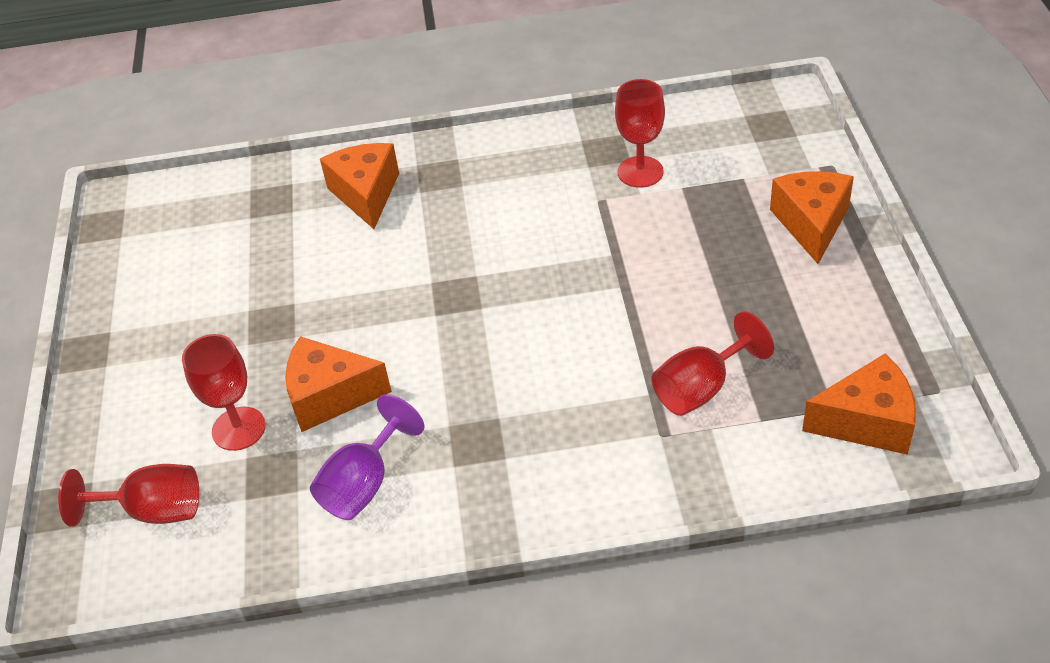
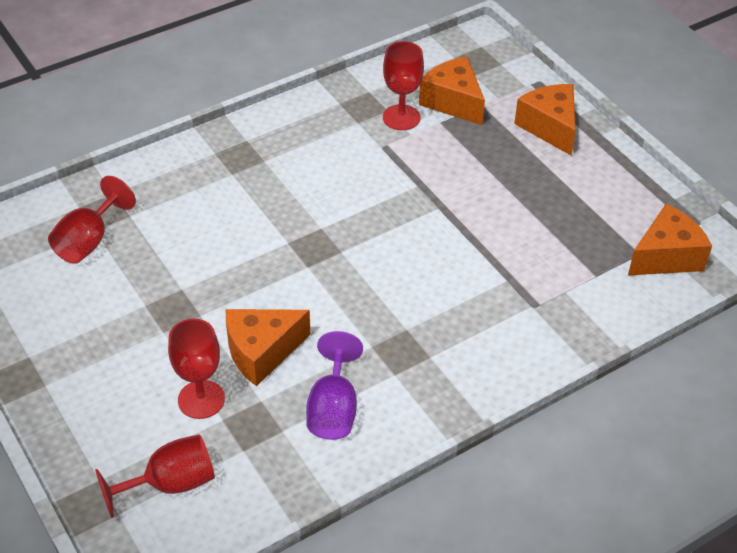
camera: 30 degrees left, 0 degrees up
orange cheese [320,143,399,229] -> orange cheese moved to [419,57,485,125]
red goblet [652,311,774,416] -> red goblet moved to [48,176,136,264]

